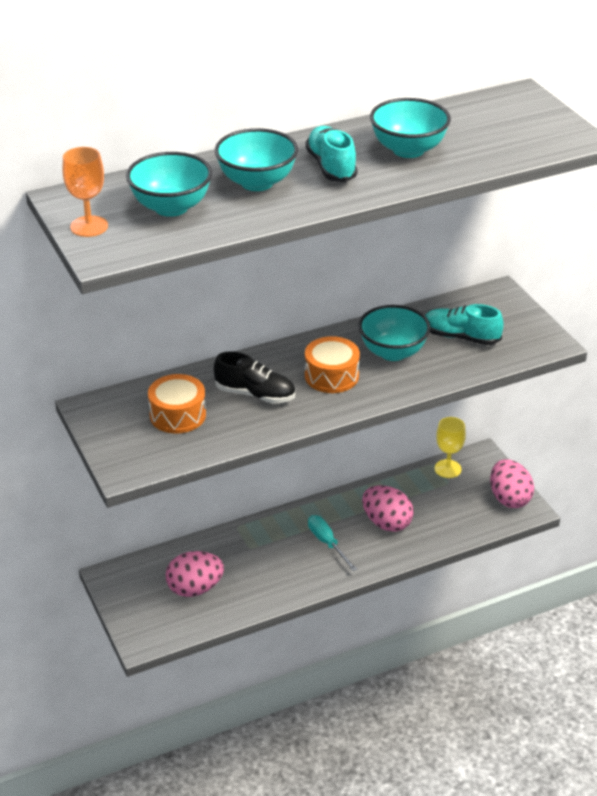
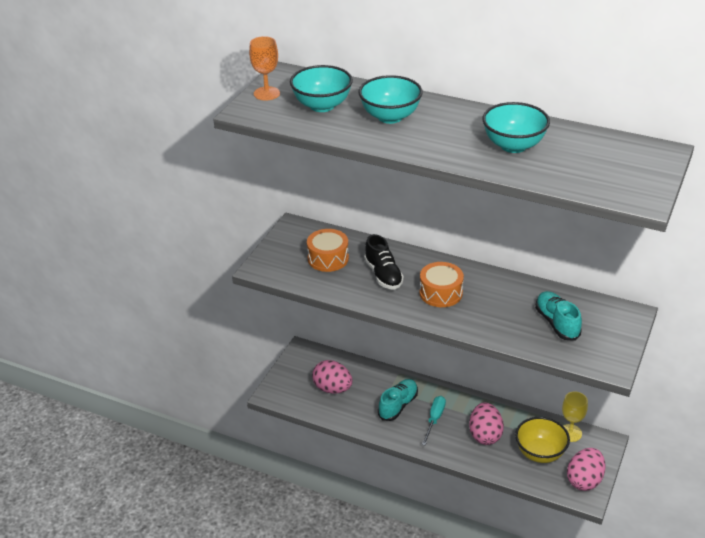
camera: 50 degrees right, 0 degrees up
turquoise shoe [306,126,358,182] -> turquoise shoe moved to [378,379,418,421]
turquoise bowl [358,305,431,361] -> none
none -> yellow bowl [515,417,570,463]

